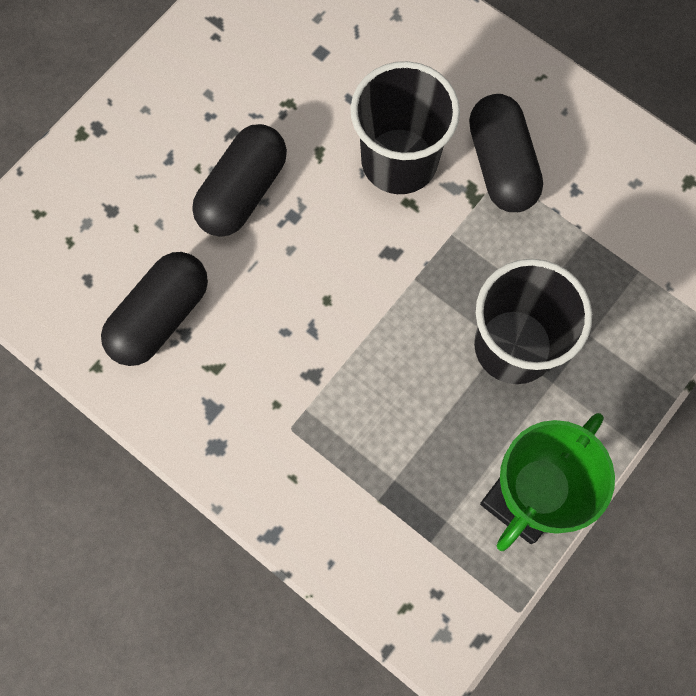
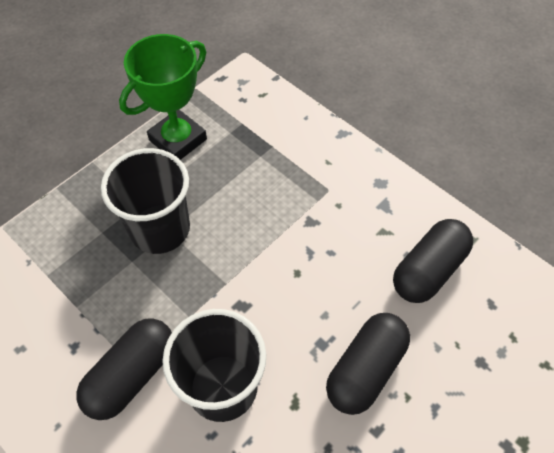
camera: 175 degrees left, 15 degrees down
black capsule [469,94,543,212] -> black capsule turned 45 degrees clockwise [77,318,172,420]

